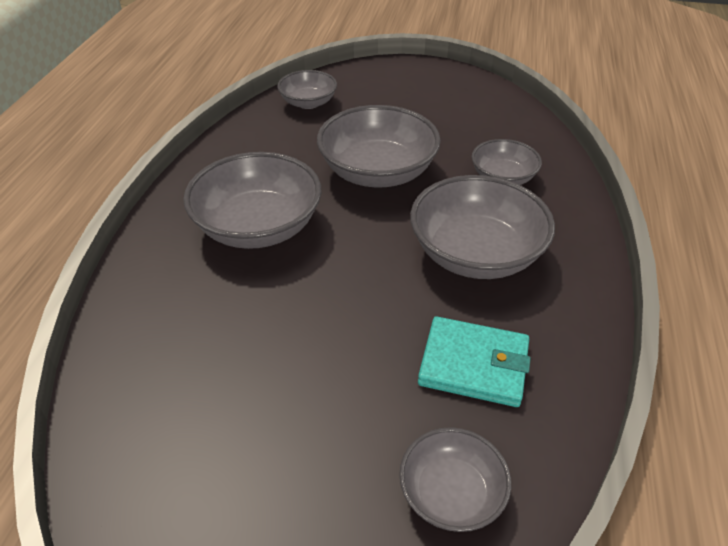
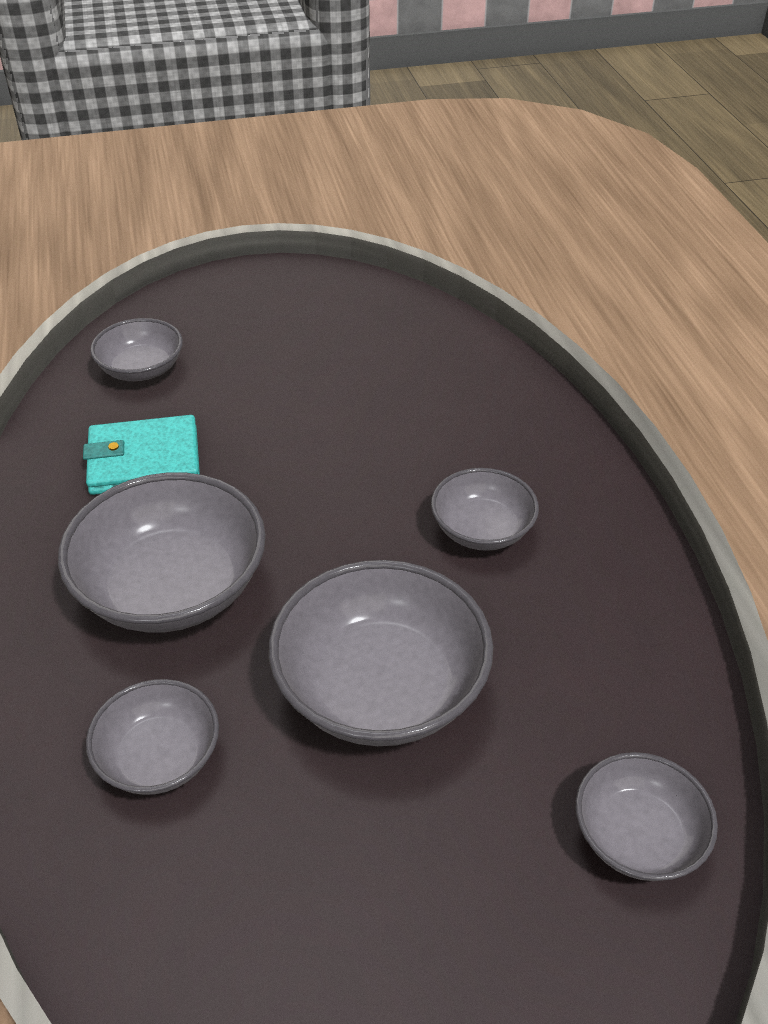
camera: 155 degrees right, 0 degrees up
grey bowl [183,152,322,249] -> grey bowl [431,468,539,551], size x0.57

